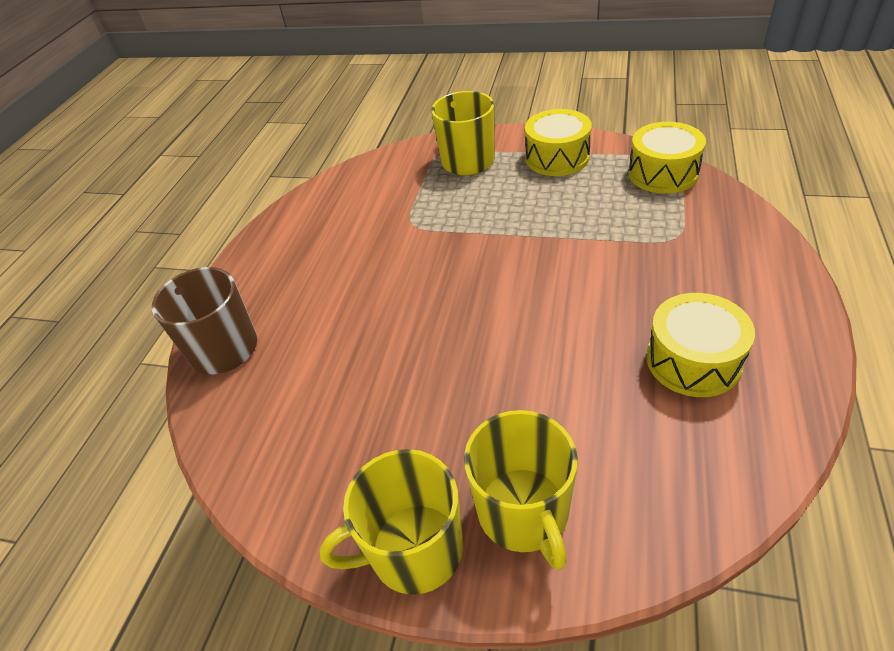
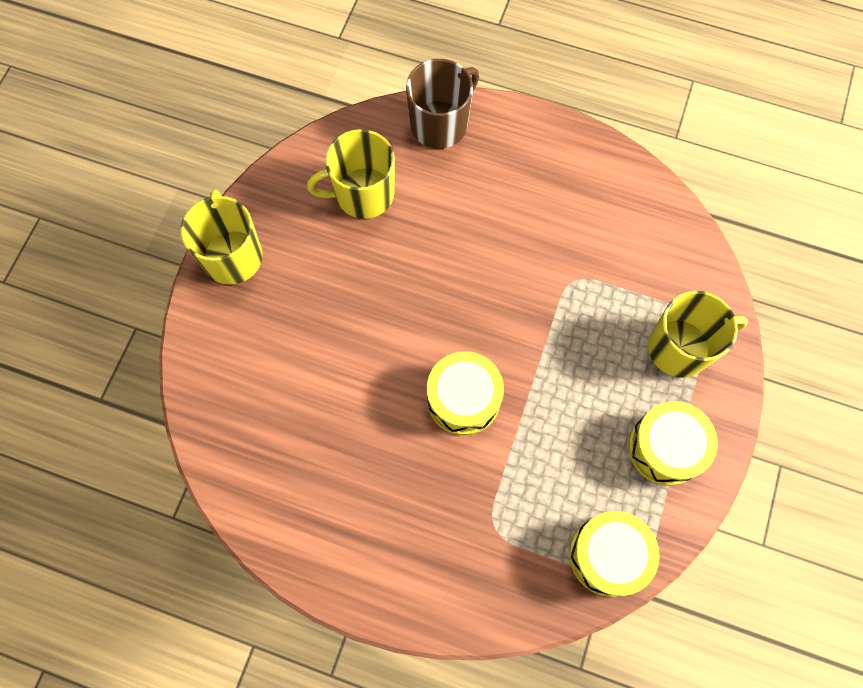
camera: 90 degrees right, 25 degrees up
yellow mug [464,410,578,570] -> yellow mug moved to [307,129,395,219]
yellow drum [646,293,755,397] -> yellow drum moved to [427,351,504,435]

